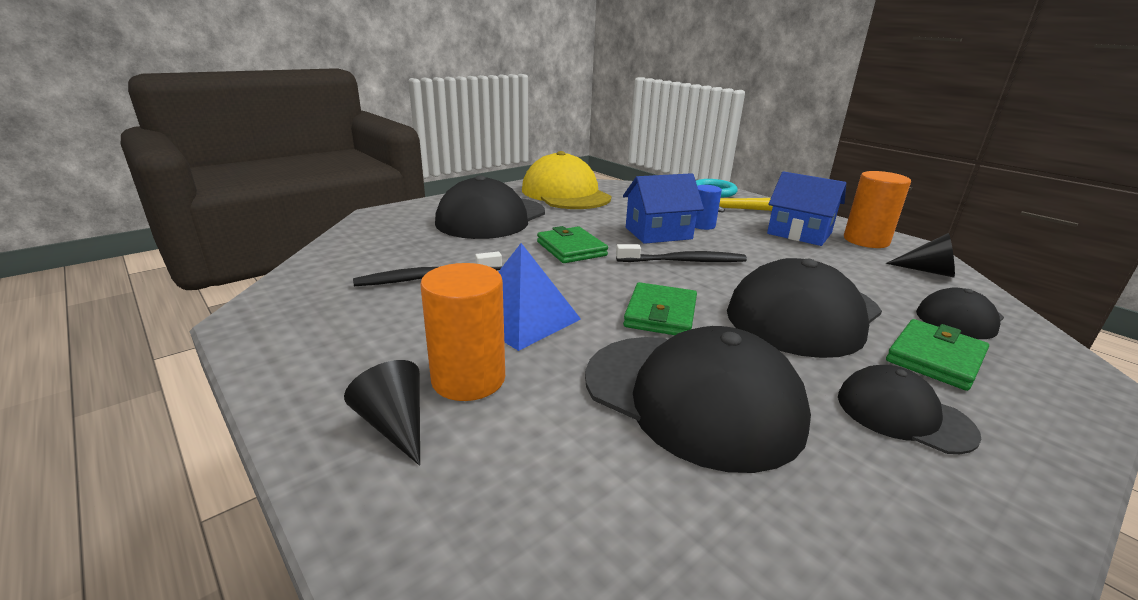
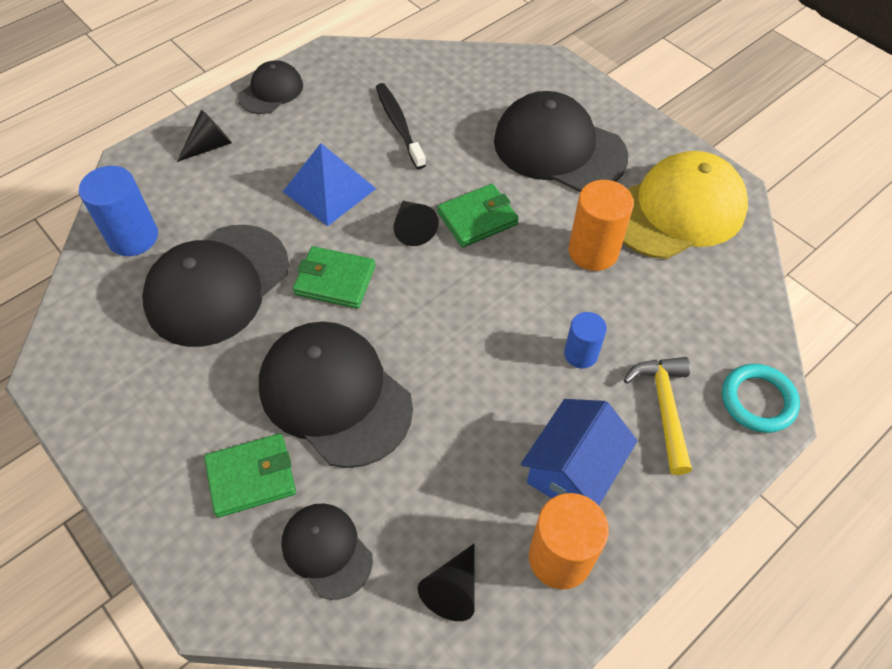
camera: 90 degrees right, 30 degrees up
orange cylinder [420,263,505,401] -> orange cylinder moved to [568,180,634,271]
black toothbrush [616,244,747,262] -> none
blue house [623,173,704,244] -> none
black cap [838,365,982,454] -> black cap moved to [238,60,303,114]
green wallet [886,319,989,391] -> green wallet turned 60 degrees counterclockwise [204,434,296,517]
none -> blue cylinder [79,166,158,256]
none -> black cone [394,201,439,246]

